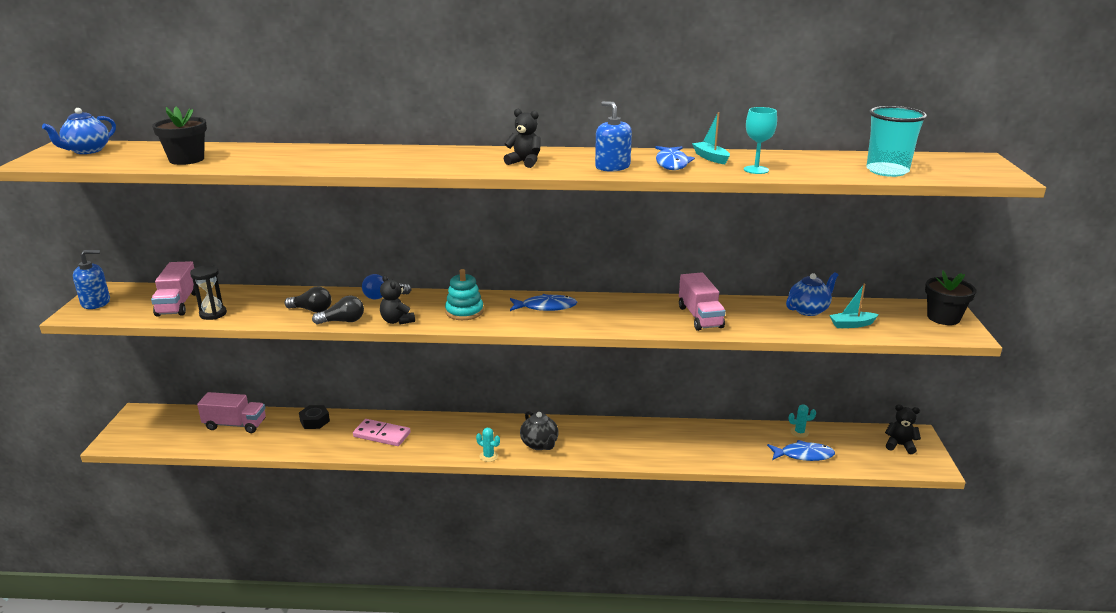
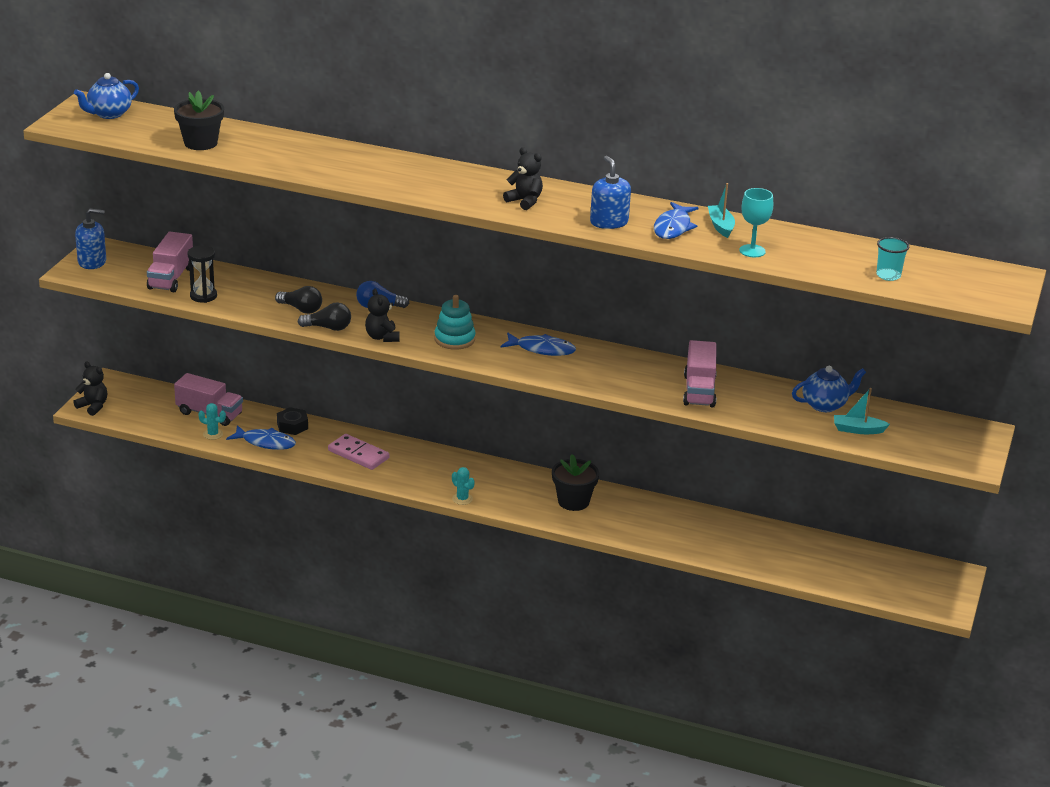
camera: 15 degrees right, 5 degrees up
black teapot [520,411,559,450] -> none
blue fish [767,440,835,461] -> blue fish moved to [226,425,296,450]
turquoise cactus [789,404,816,438] -> turquoise cactus moved to [198,403,226,440]
turquoise cup [867,106,927,177] -> turquoise cup [876,237,909,281], size x0.57
black teddy bear [885,404,921,454] -> black teddy bear moved to [73,362,107,416]
black flower pot [925,270,976,325] -> black flower pot moved to [552,454,599,511]

